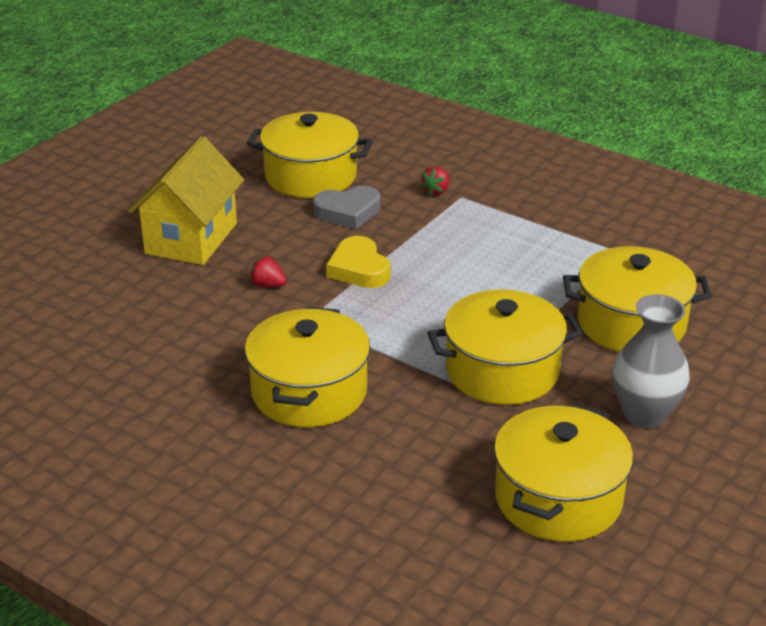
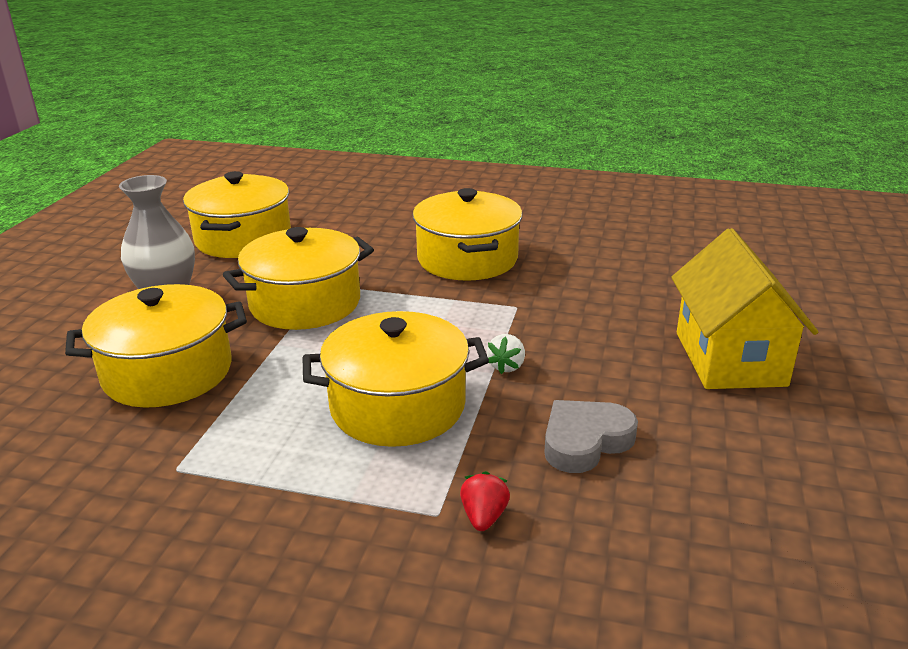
camera: 160 degrees right, 5 degrees down
yellow pot [247,112,372,198] -> yellow pot moved to [303,311,489,447]
red strawberry [249,255,287,287] -> none
yellow heart [326,236,390,288] -> white strawberry [487,334,525,374]

